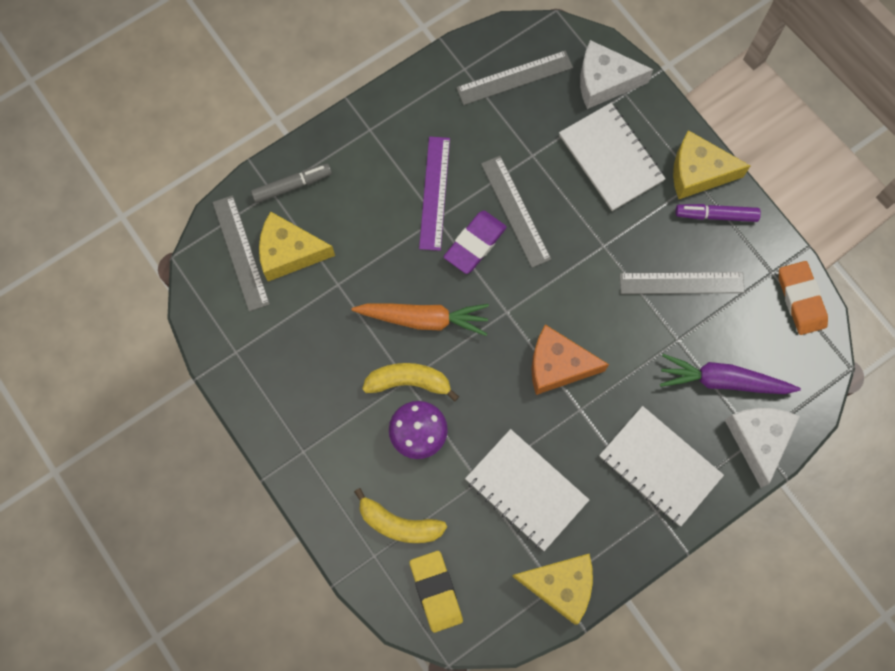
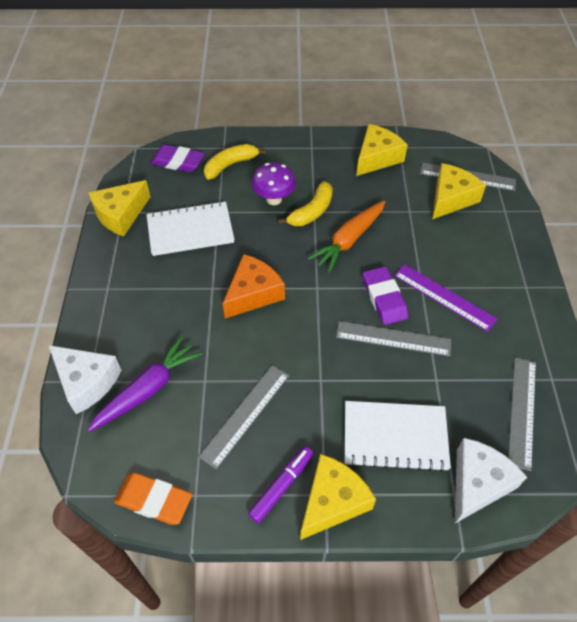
camera: 125 degrees right, 20 degrees down
grey marker [251,163,332,203] -> none
yellow eraser [410,551,463,633] -> purple eraser [151,145,204,172]
white notebook [599,406,724,526] -> none
none -> yellow cheese [356,124,408,176]

